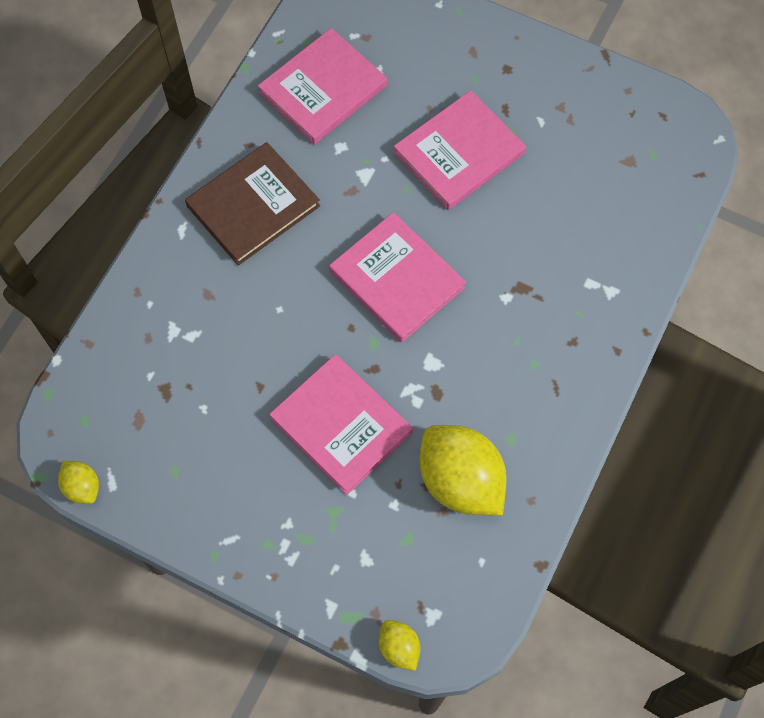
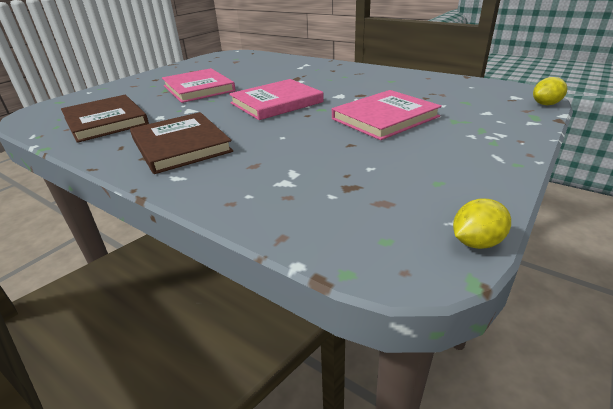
camera: 80 degrees left, 35 degrees down
pink book [258,28,387,145] -> brown book [61,95,149,143]
yellow lemon [420,425,507,516] -> none

